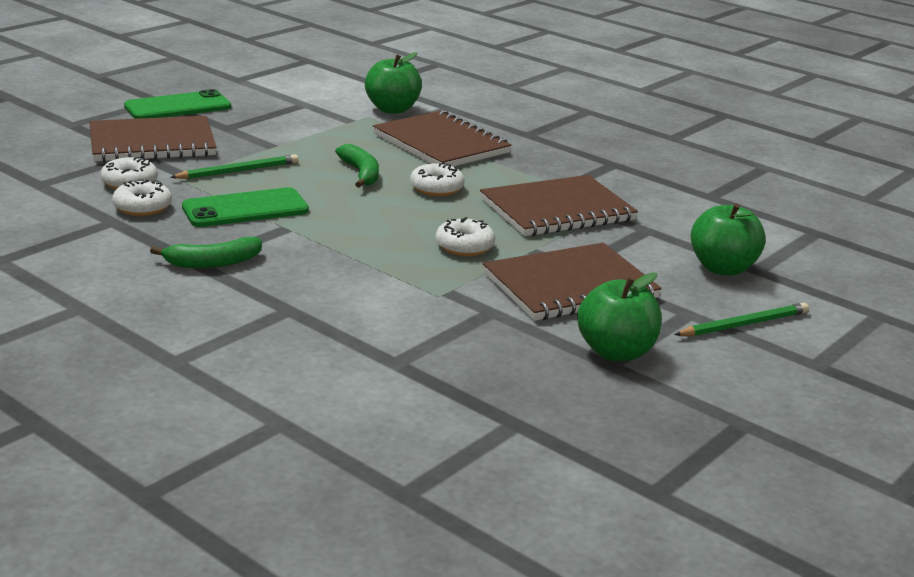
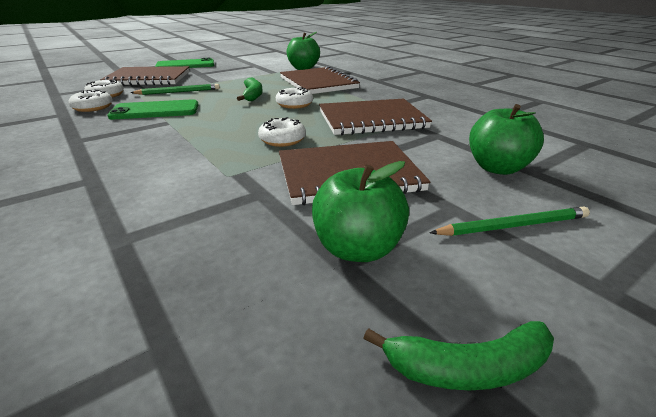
camera: 15 degrees right, 5 degrees up
green banana [150,237,262,268] -> green banana moved to [364,321,554,390]

